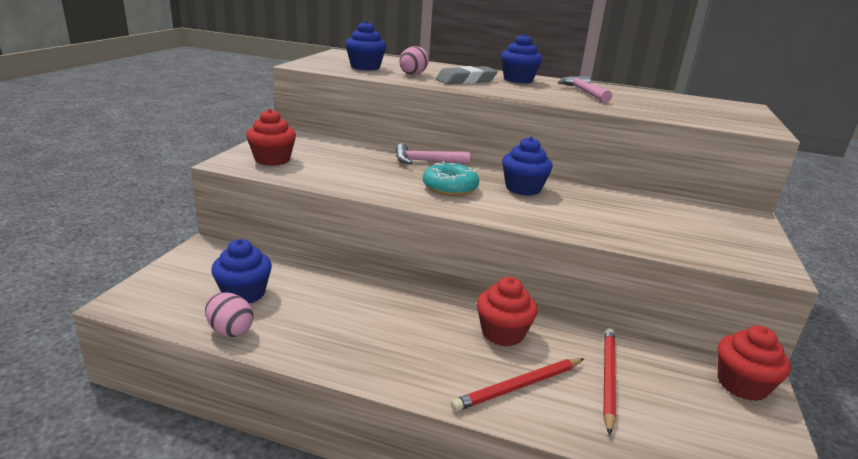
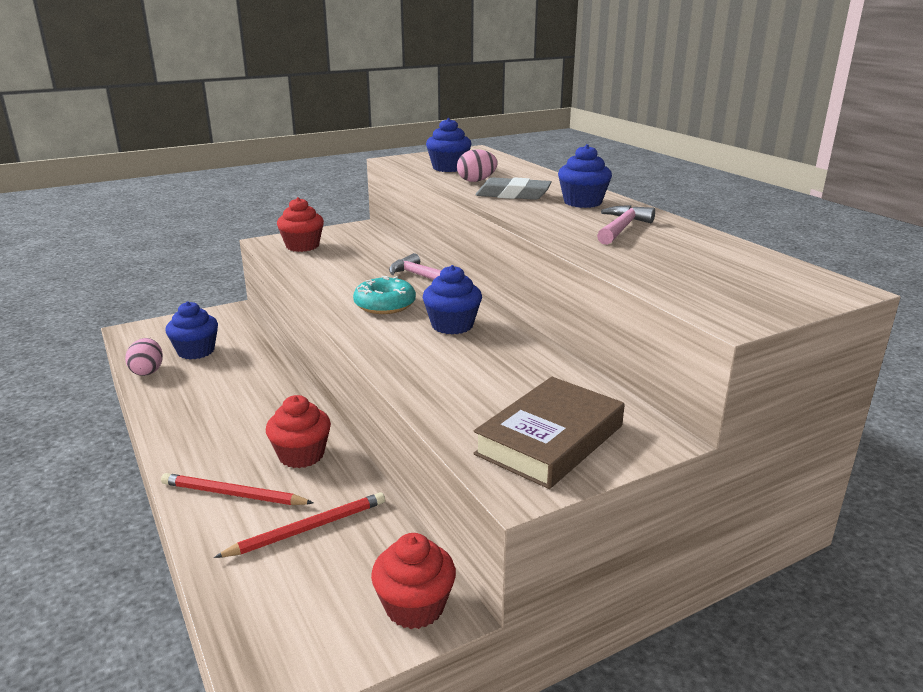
camera: 45 degrees right, 0 degrees up
none -> brown book [473,377,625,489]

